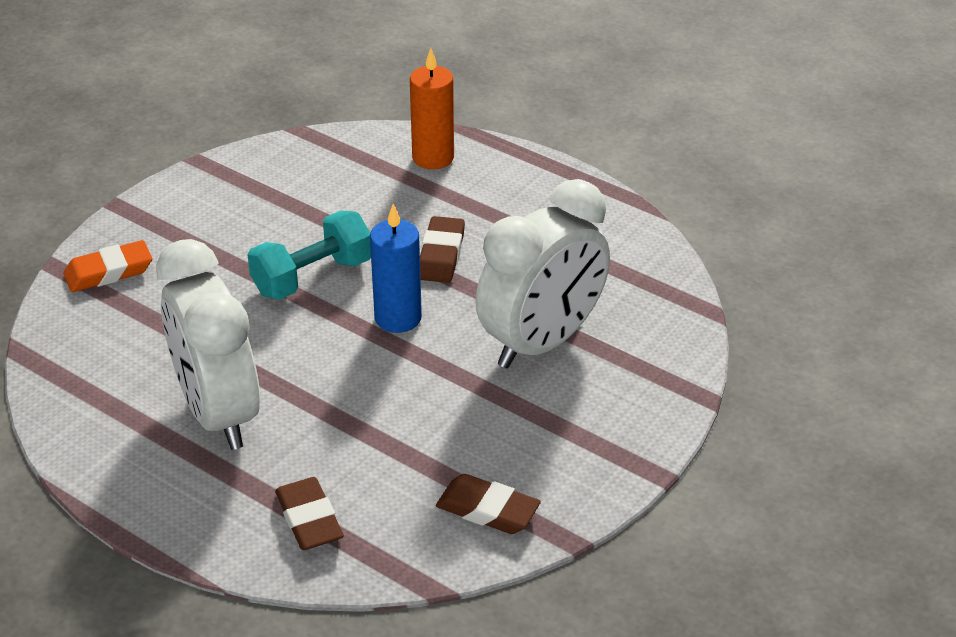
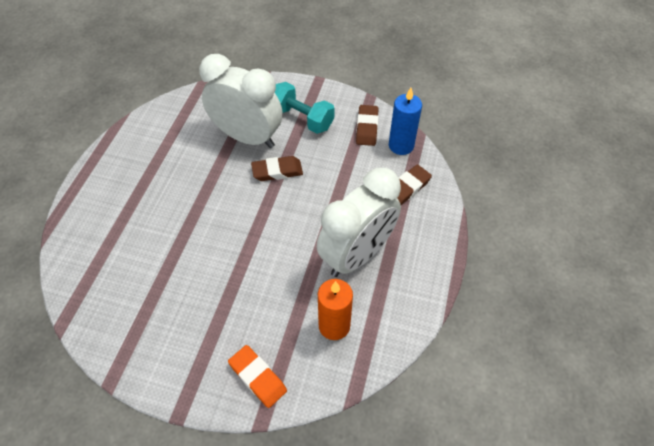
camera: 110 degrees left, 15 degrees up
turquoise dumbbell [248,210,371,300] -> turquoise dumbbell moved to [275,82,334,134]
blue candle [370,204,422,333] -> blue candle moved to [389,88,422,155]
orange candle [410,48,454,169] -> orange candle moved to [318,279,353,340]
brown eraser [420,216,465,283] -> brown eraser moved to [251,156,303,181]

